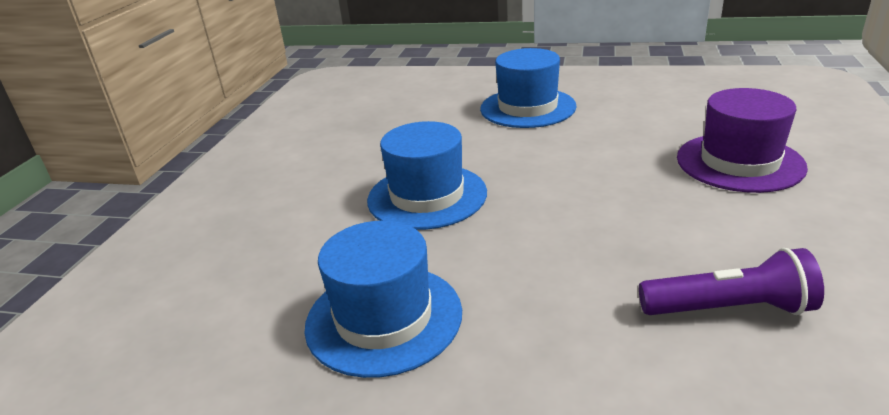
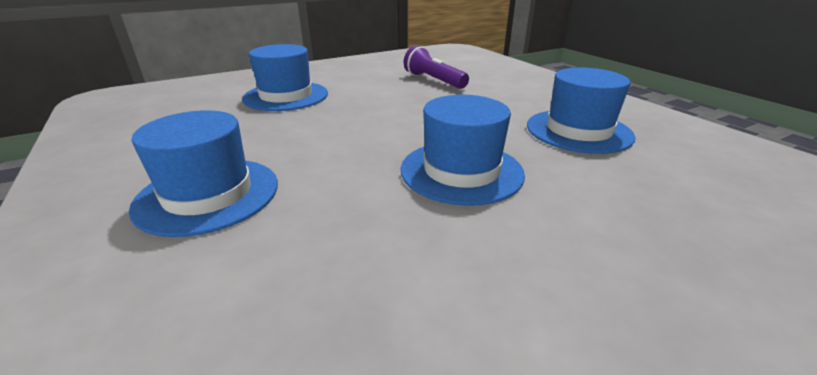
camera: 135 degrees left, 0 degrees up
purple hat [677,88,808,193] -> blue hat [242,44,328,111]

